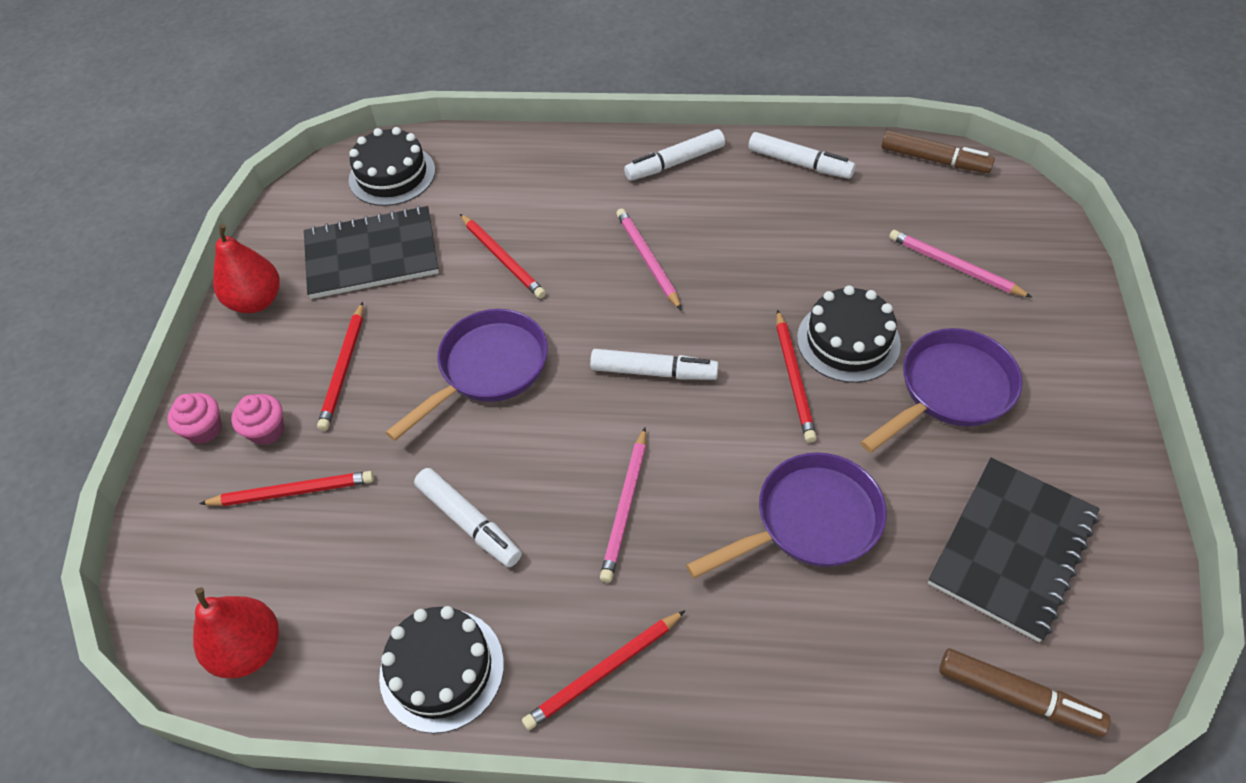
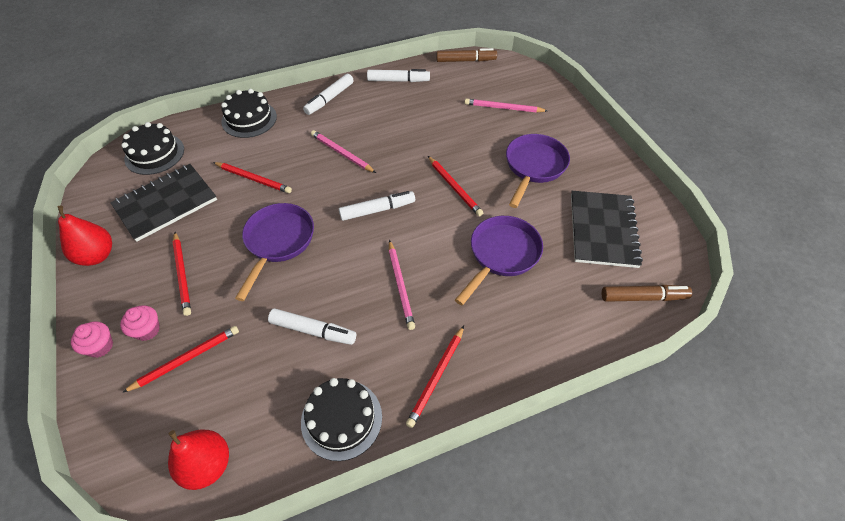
camera: 30 degrees left, 0 degrees up
black cake [797,286,901,383] -> black cake moved to [221,89,277,138]

